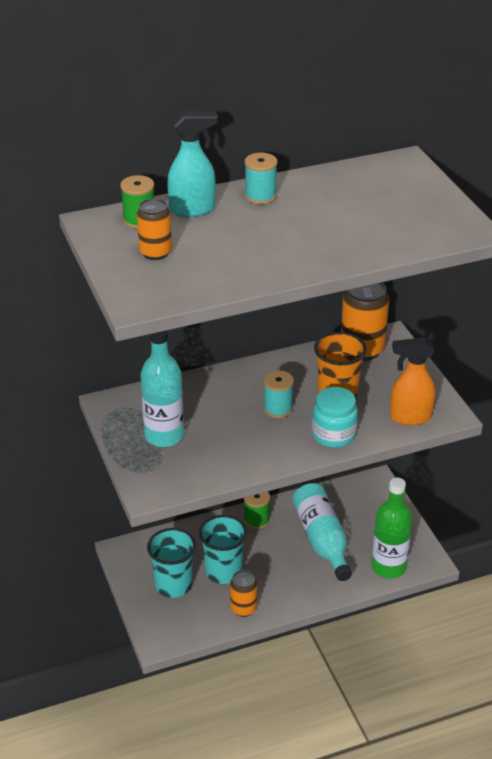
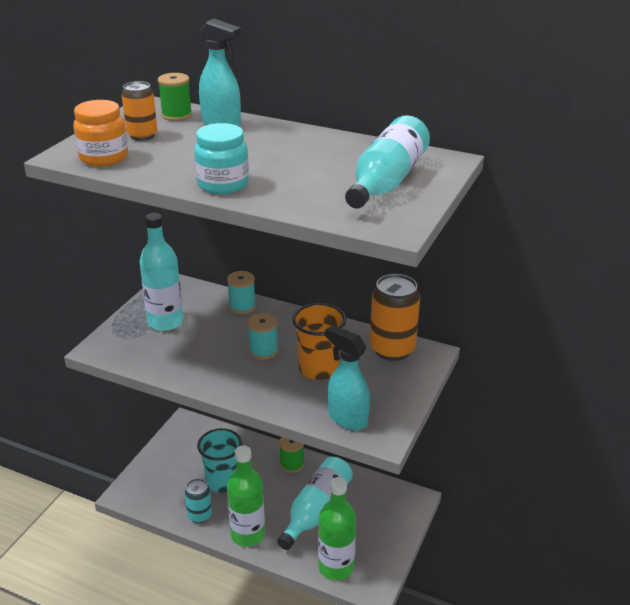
camera: 45 degrees right, 5 degrees down
turquoise cup [147,528,196,598] -> none
orange can [230,570,257,617] -> turquoise can [185,479,212,523]
turquoise spool [245,153,278,205] -> turquoise spool moved to [227,271,256,314]
turquoise jar [312,387,358,448] -> turquoise jar moved to [194,123,249,194]
orange spray bottle [390,337,435,426] -> turquoise spray bottle [325,325,370,430]
none -> orange jar [73,100,128,166]
none -> green bottle [227,446,265,547]
none -> turquoise bottle [345,115,430,208]

